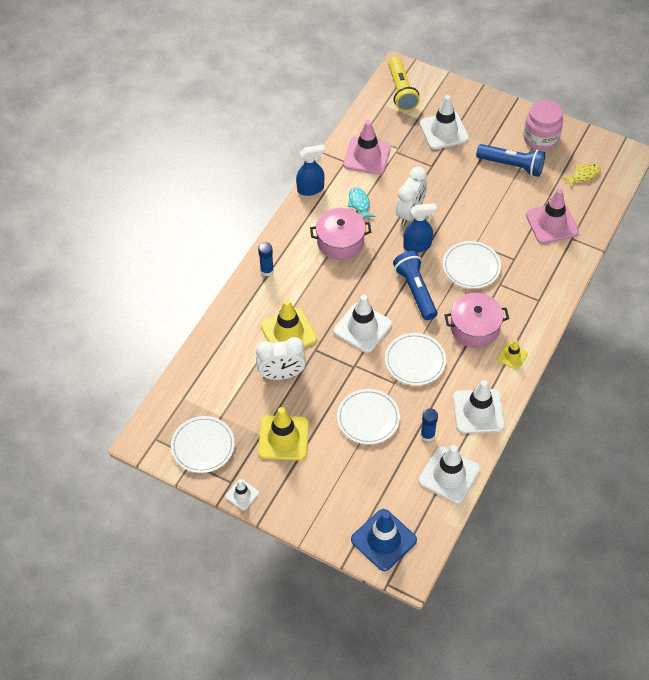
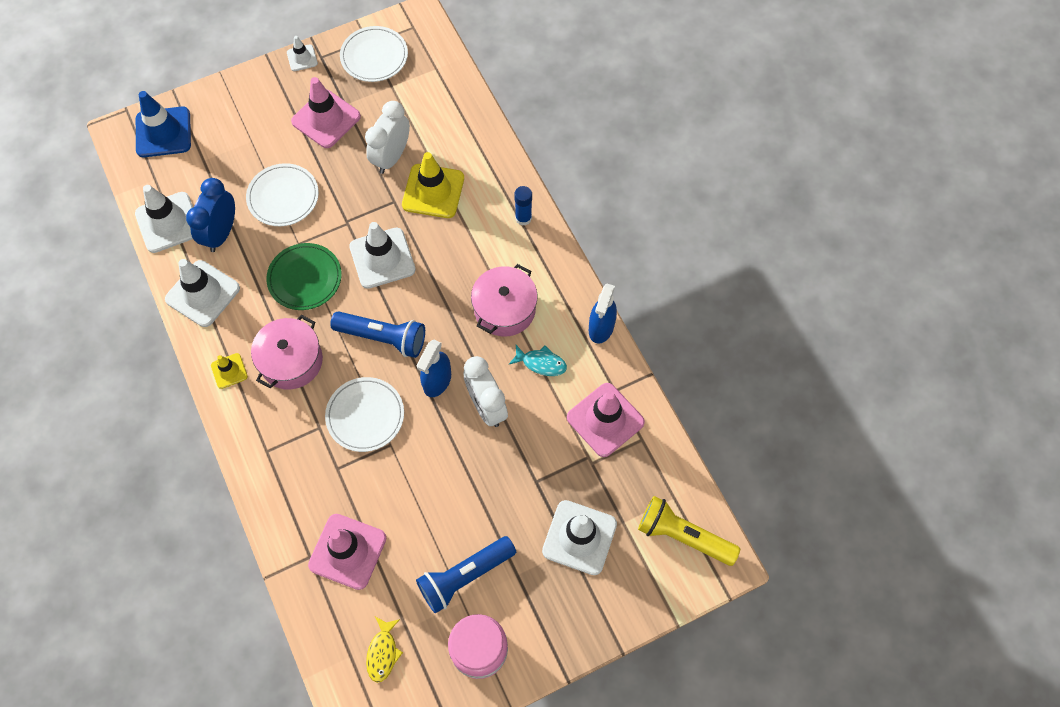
camera: 125 degrees right, 10 degrees up
yellow traffic cone [258,407,309,461] -> pink traffic cone [291,77,361,148]
white plate [385,333,446,385] -> green plate [266,243,342,310]
blue glue stick [421,408,438,442] -> blue clock [186,178,235,252]

